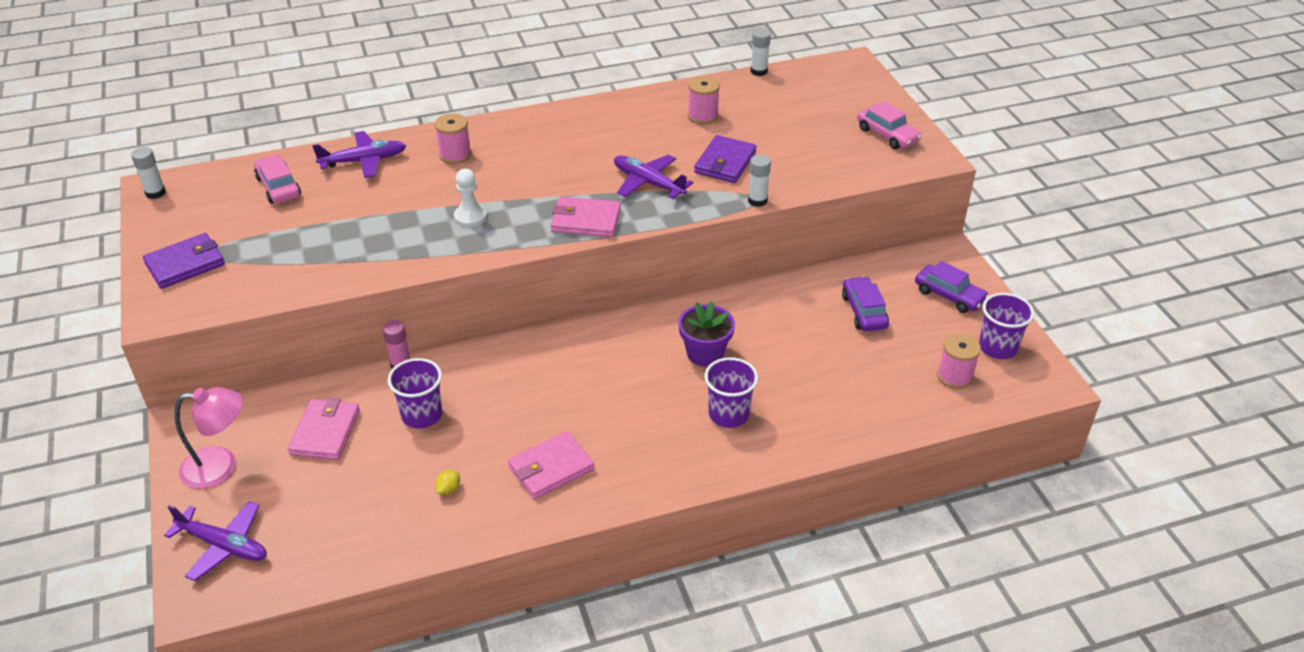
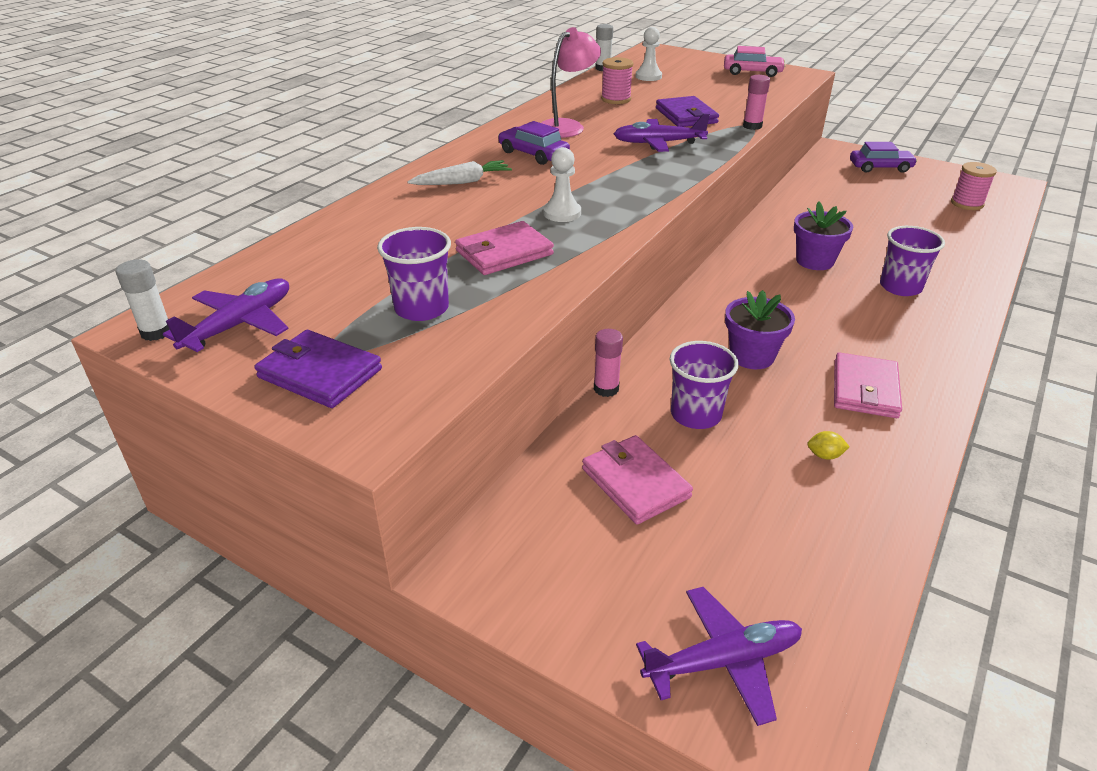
camera: 40 degrees left, 5 degrees down
purple wallet [143,233,225,289] -> purple wallet turned 75 degrees counterclockwise [254,330,382,408]
pink lamp [175,387,243,489] -> pink lamp moved to [541,27,601,138]
pink car [254,155,301,204] -> none
purple plane [312,131,406,178] -> purple plane moved to [163,279,289,352]
pink spool [435,113,471,164] -> white carrot [407,160,512,185]
yellow lemon [435,470,460,495] -> yellow lemon turned 75 degrees counterclockwise [807,431,850,460]
pink wallet [551,197,621,237] -> pink wallet moved to [455,221,554,275]
white glue stick [748,155,771,207] -> pink glue stick [743,75,770,130]
purple car [842,276,889,331] -> purple car moved to [498,121,570,165]
purple cup [979,293,1034,359] -> purple cup moved to [377,227,451,321]
none -> white pawn [635,27,662,81]
none -> purple flower pot [725,290,795,369]

